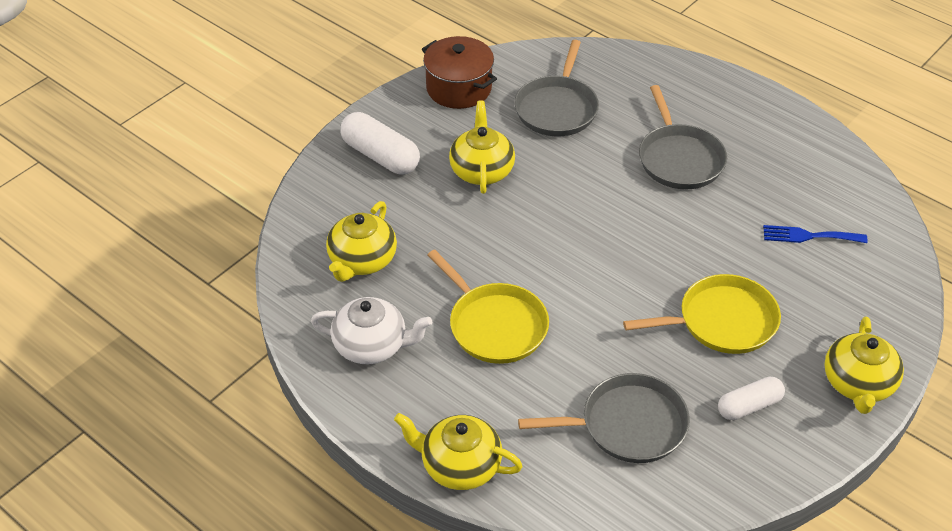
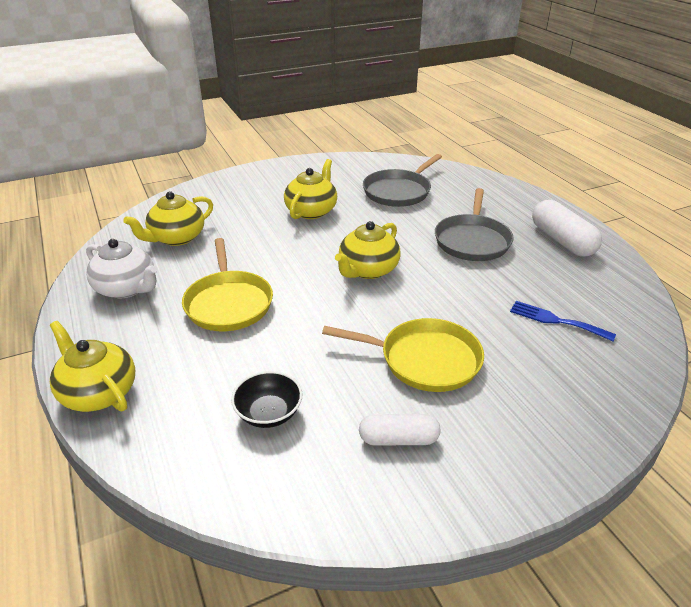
camera: 25 degrees right, 10 degrees down
white capsule [340,112,420,174] -> white capsule moved to [532,200,602,257]
brown pot [422,36,497,109] -> none
grey pan [518,373,690,463] -> black bowl [231,371,302,428]
yellow teapot [824,316,904,414] -> yellow teapot moved to [335,221,400,279]

